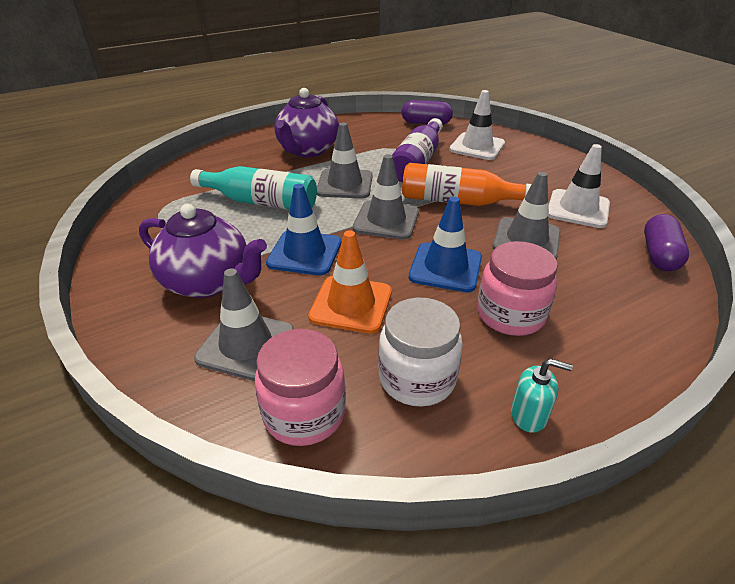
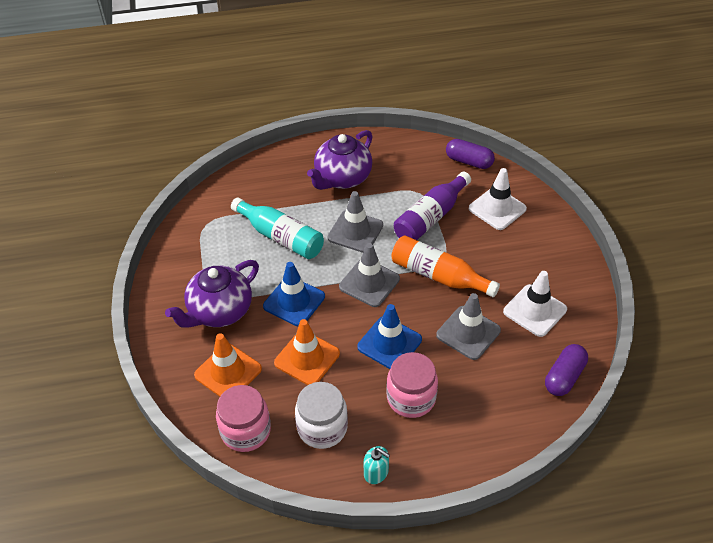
camera: 20 degrees right, 10 degrees up
purple teapot [139,204,267,298] -> purple teapot turned 90 degrees clockwise [165,260,259,328]
grey traffic cone [194,268,294,381] -> orange traffic cone [194,333,262,397]

